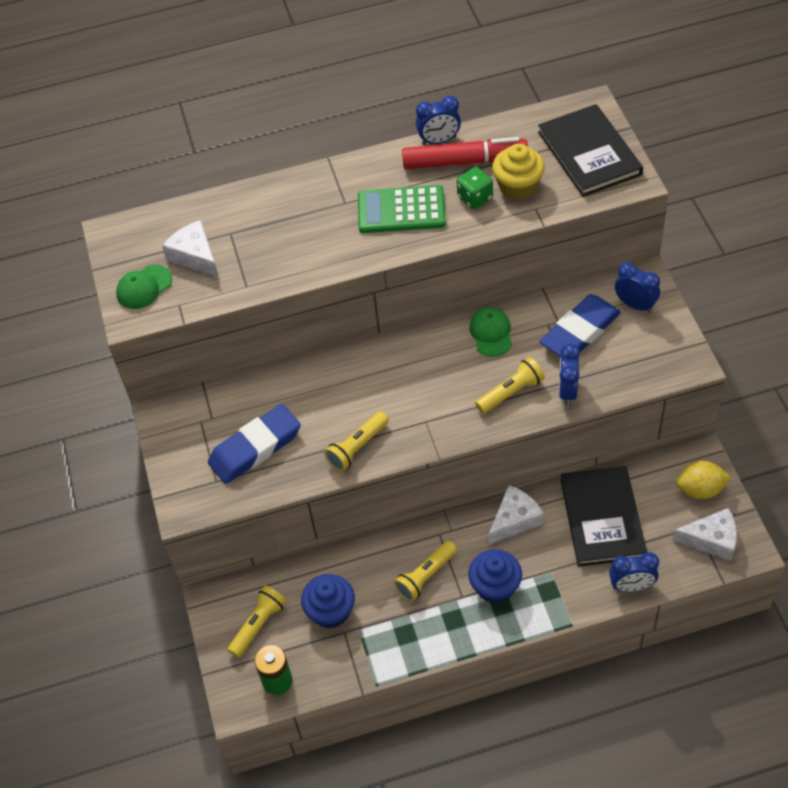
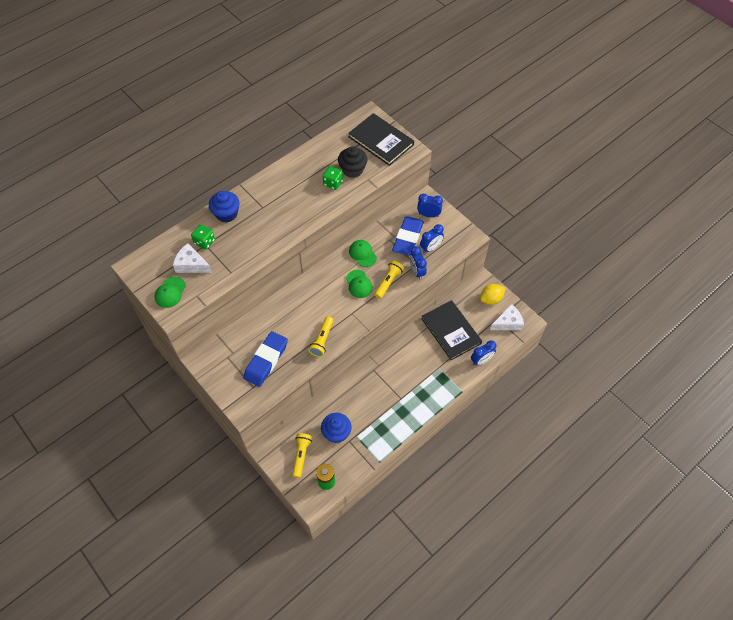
camera: 30 degrees left, 5 degrees up
green calculator [358,185,446,233] -> none
yellow flashlight [394,541,457,602] -> none
red marker [402,137,528,169] -> none
blue clock [416,96,461,145] -> blue clock moved to [420,224,444,253]
blue cupcake [468,549,522,604] -> blue cupcake moved to [209,191,240,222]
white cheese [489,485,544,544] -> none
yellow cupcake [492,144,545,200] -> black cupcake [338,146,367,178]
none -> green dice [191,224,215,250]
none -> green cap [346,270,373,298]

